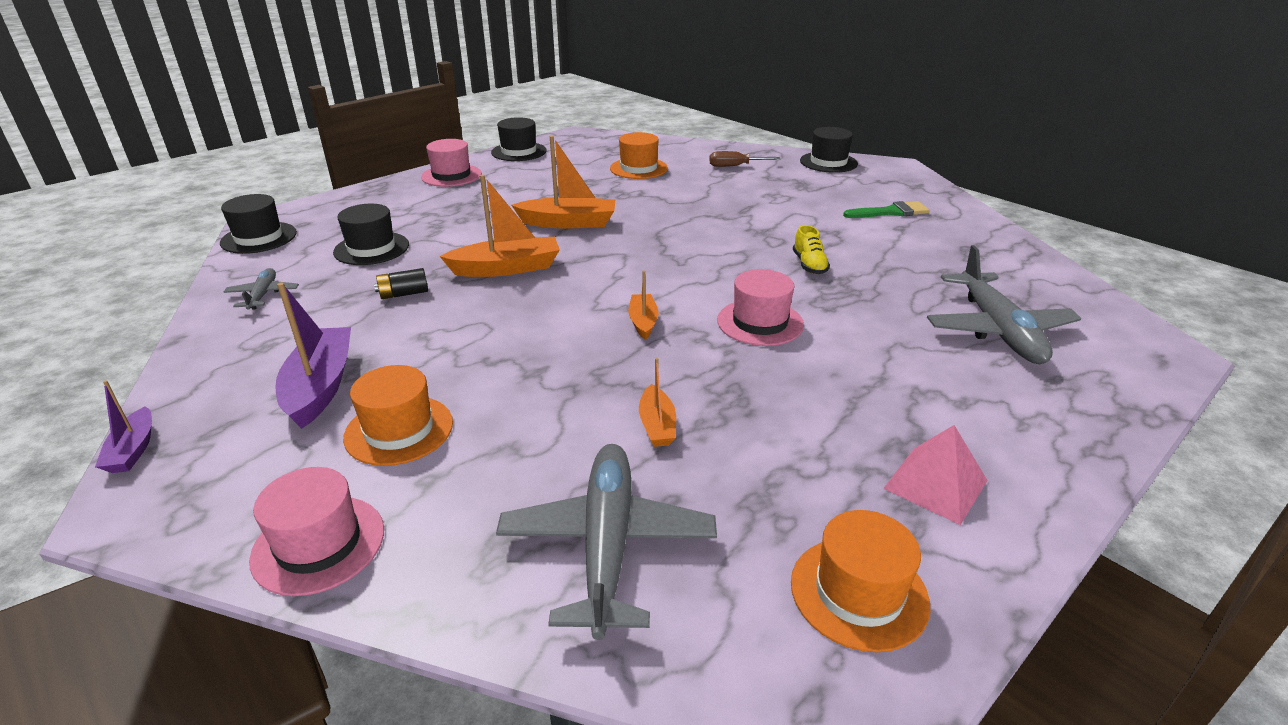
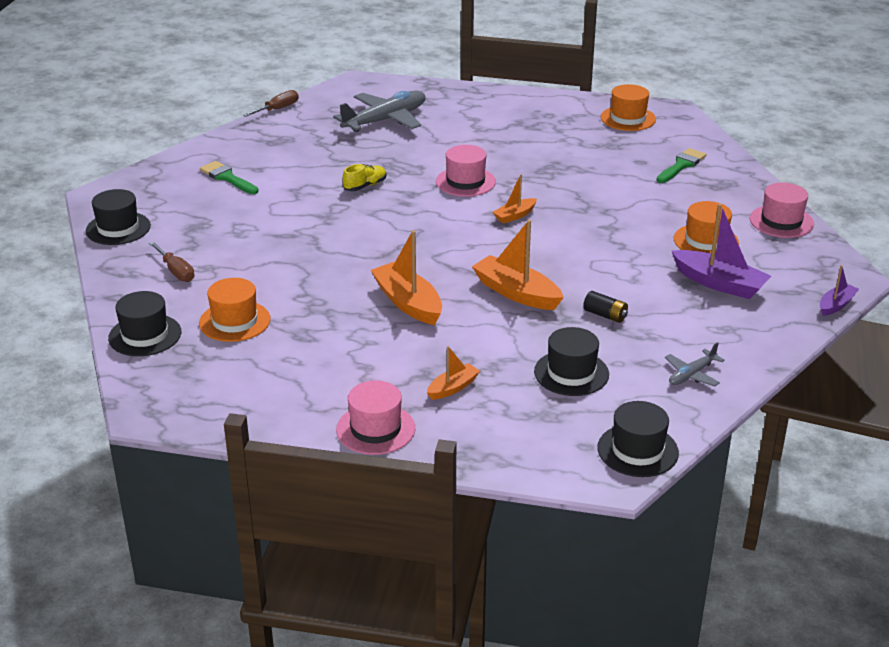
camera: 125 degrees left, 0 degrees up
purple boat [275,282,351,429] -> purple boat turned 105 degrees counterclockwise [672,204,771,299]
black hat [491,117,547,161] -> black hat moved to [108,291,181,356]
grey plane [496,444,717,640] -> green brush [656,148,706,183]
orange boat [639,358,676,447] -> orange boat moved to [427,346,480,400]
pink pyramid [883,425,988,525] -> none
none -> brown screwdriver [243,90,299,117]

